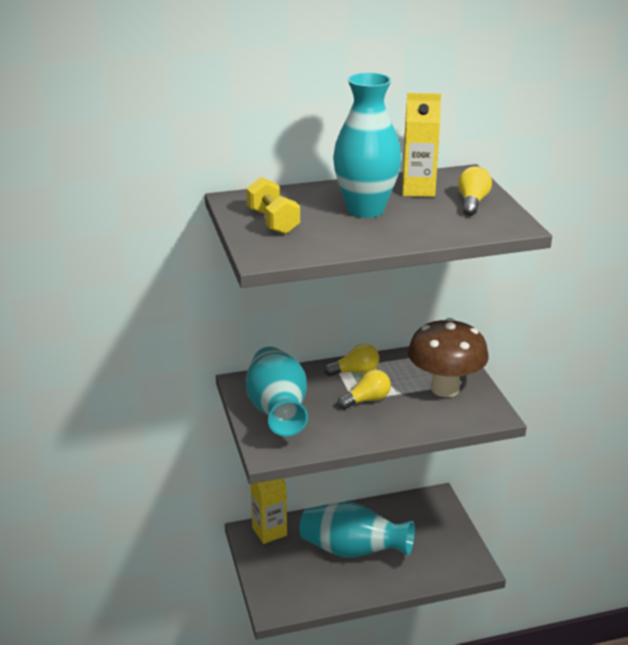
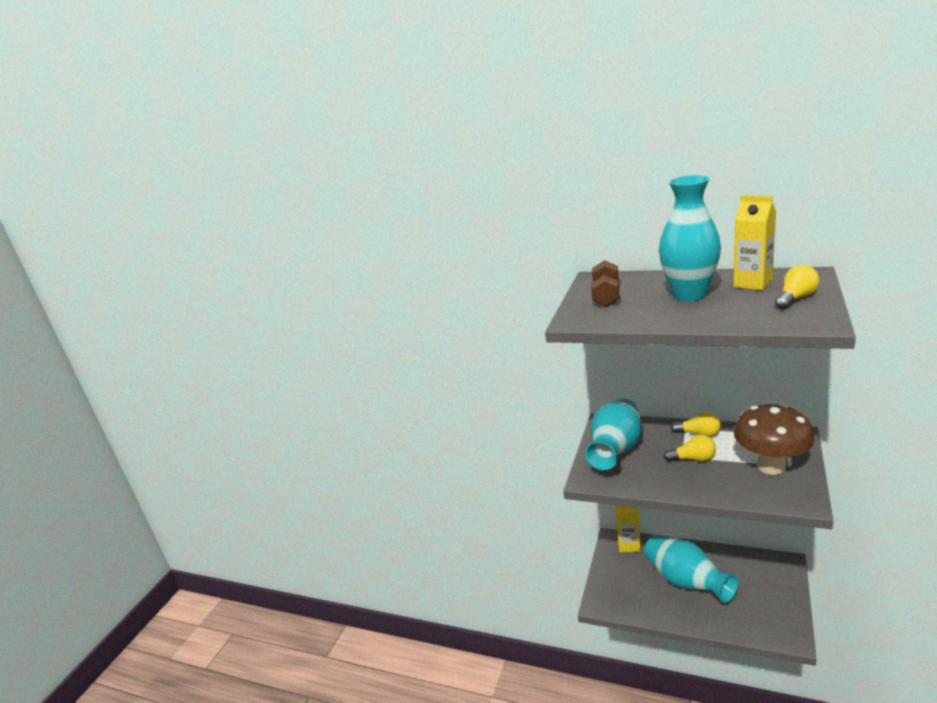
camera: 40 degrees right, 5 degrees down
yellow dumbbell [246,177,300,234] -> brown dumbbell [591,260,620,307]

